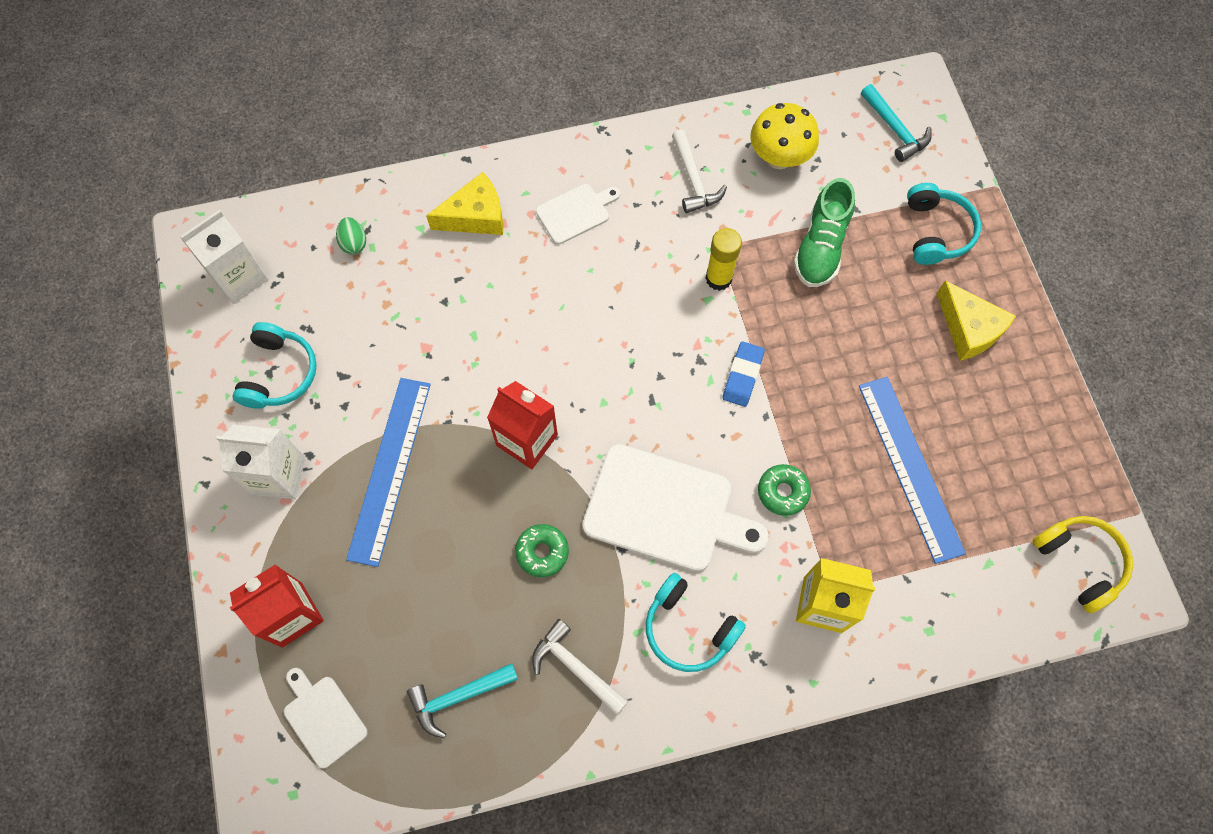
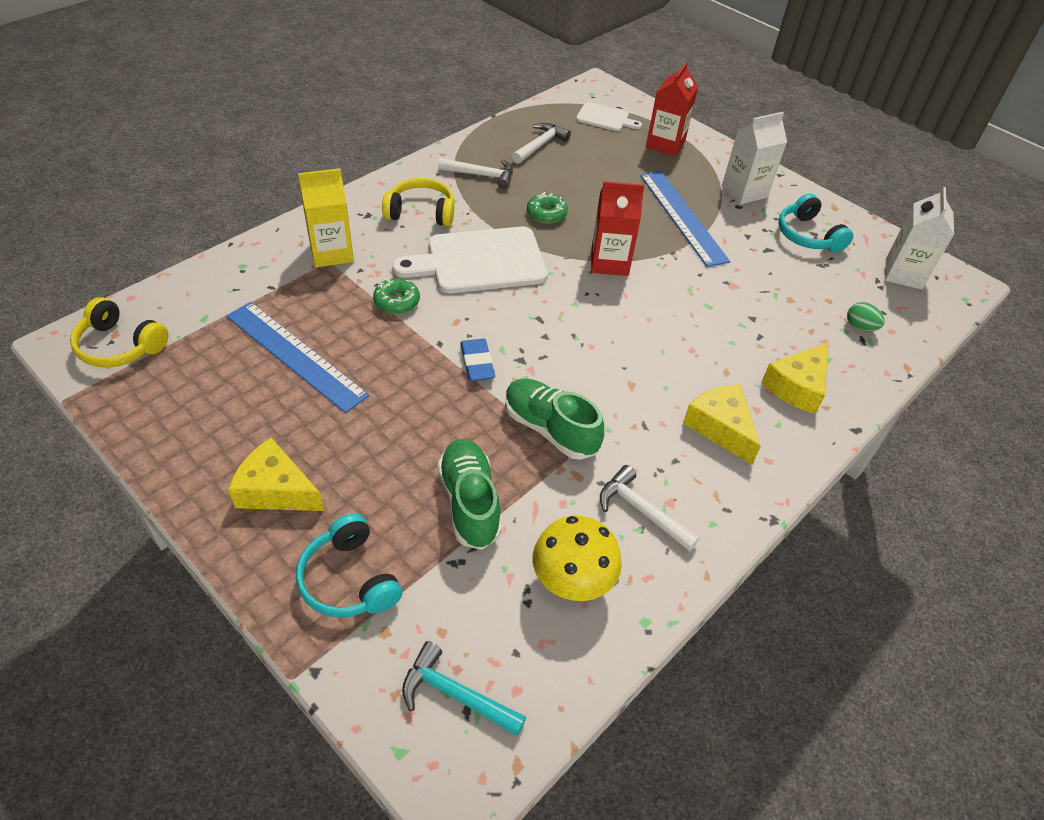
camera: 145 degrees right, 20 degrees down
turquoise hammer [407,663,518,738] -> white hammer [512,123,571,164]
white cutting board [536,184,620,244] -> yellow cheese [683,384,761,465]
turquoise headphones [646,573,746,672] -> yellow headphones [382,178,454,226]
yellow glue stick [705,228,742,291] -> green shoe [505,379,604,460]

